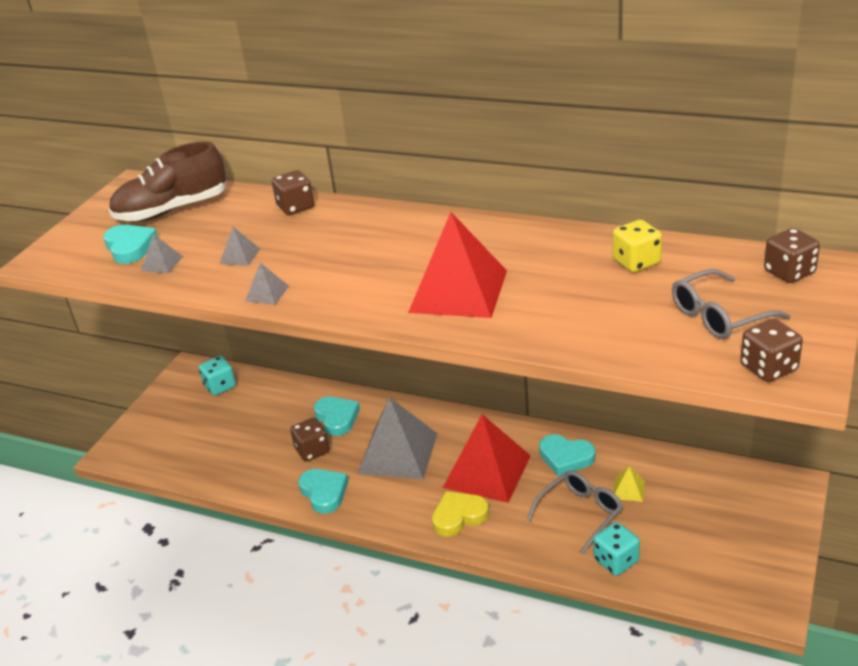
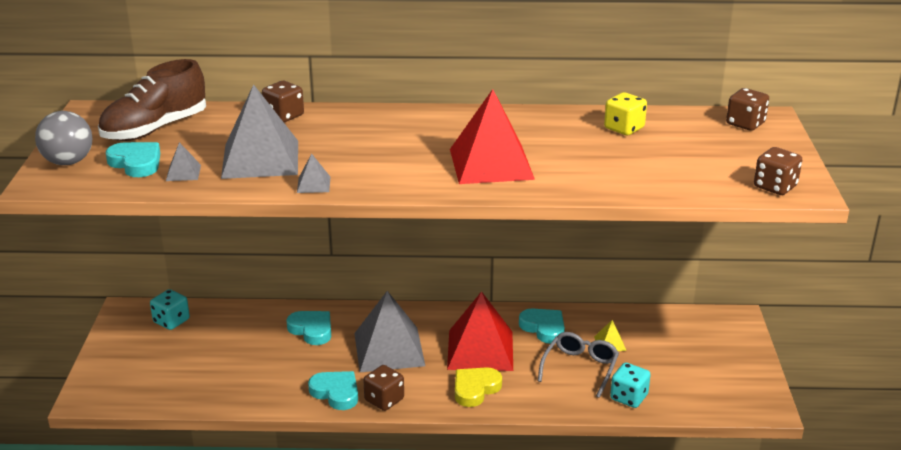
camera: 25 degrees left, 5 degrees down
grey pyramid [219,227,260,266] -> grey pyramid [221,84,298,179], size x2.41
brown dice [290,417,330,462] -> brown dice moved to [363,365,404,411]
turquoise heart [539,434,595,476] -> turquoise heart turned 135 degrees counterclockwise [519,308,565,344]
grey glasses [672,269,790,339] -> none
none -> grey ball [35,111,92,165]

